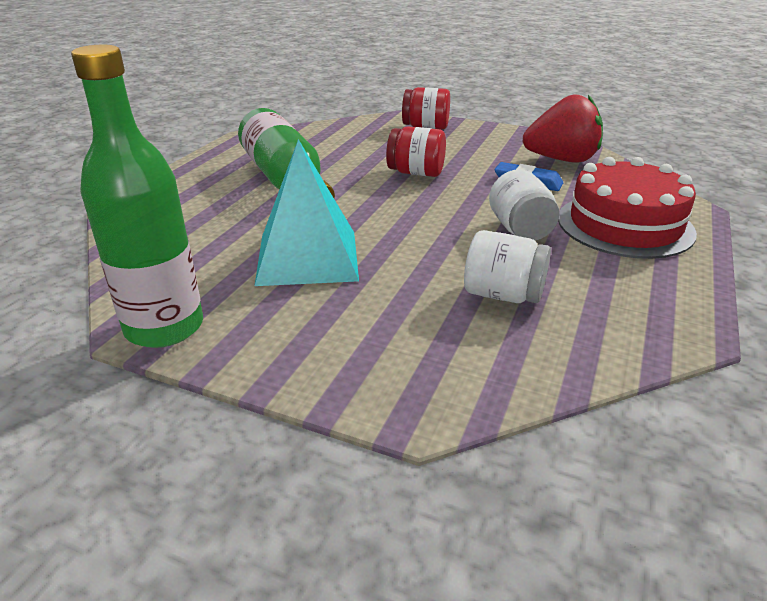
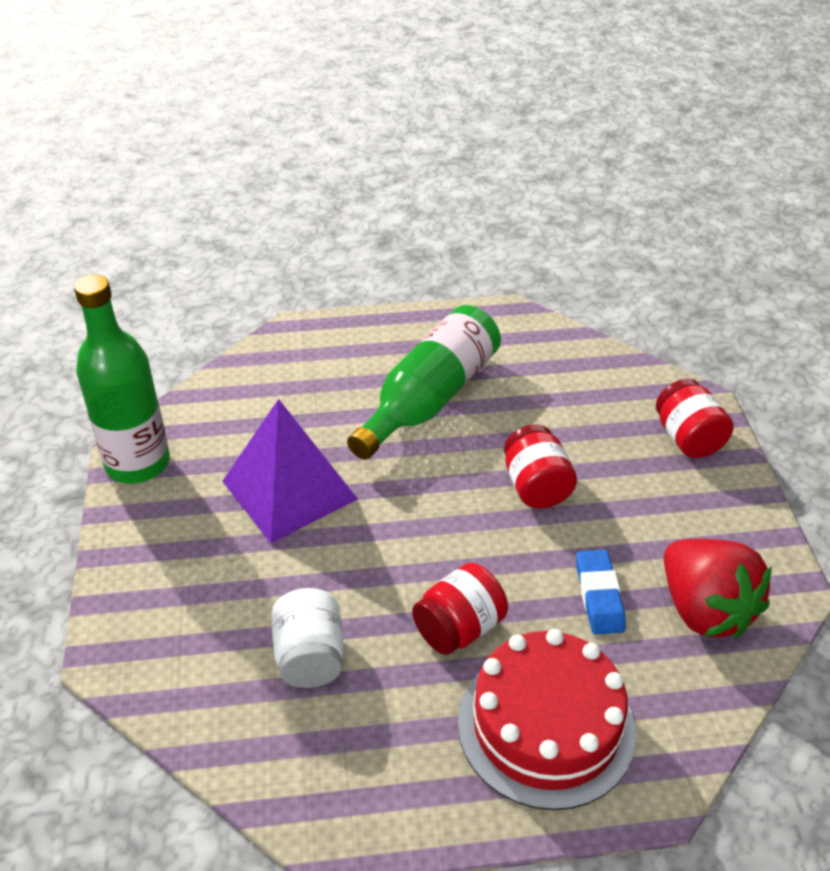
camera: 60 degrees right, 10 degrees up
turquoise pyramid [255,139,359,286] -> purple pyramid [222,399,358,543]
white jar [489,169,559,241] -> red jar [412,563,508,655]

